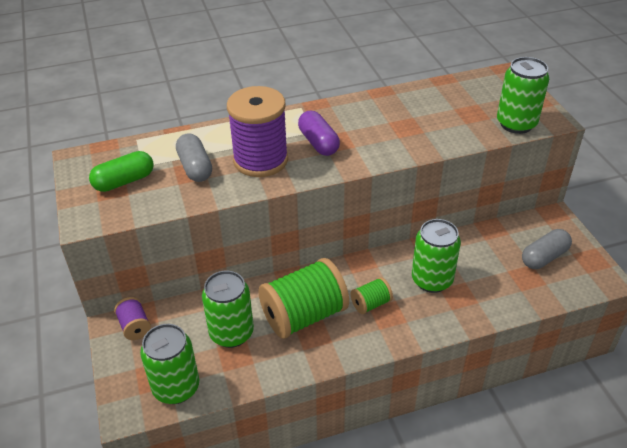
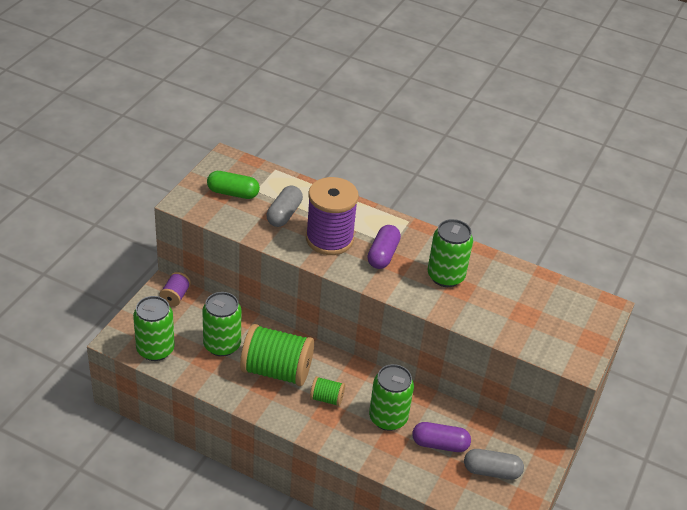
camera: 40 degrees right, 0 degrees up
green can [497,57,549,134] -> green can moved to [428,219,473,287]
none -> purple capsule [412,422,471,452]

